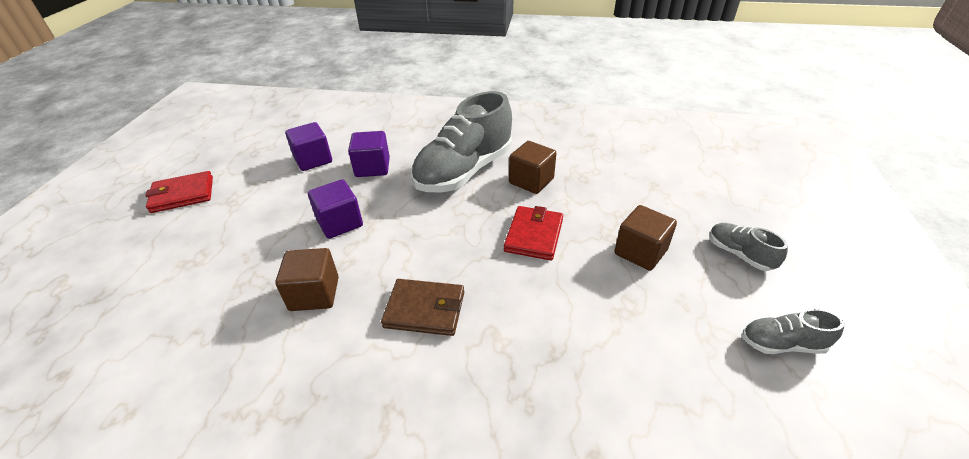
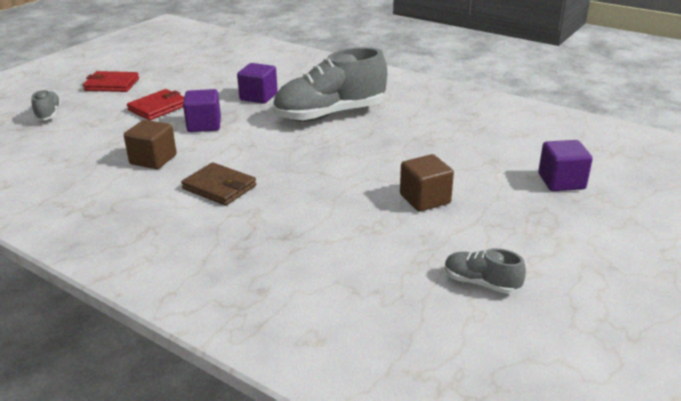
camera: 25 degrees right, 10 degrees down
purple cube [285,122,332,171] -> purple cube moved to [538,140,593,191]
red wallet [504,206,563,260] -> red wallet moved to [127,89,184,120]
brown cube [509,141,557,194] -> none
grey shoe [710,223,788,271] -> grey shoe moved to [31,90,61,120]

